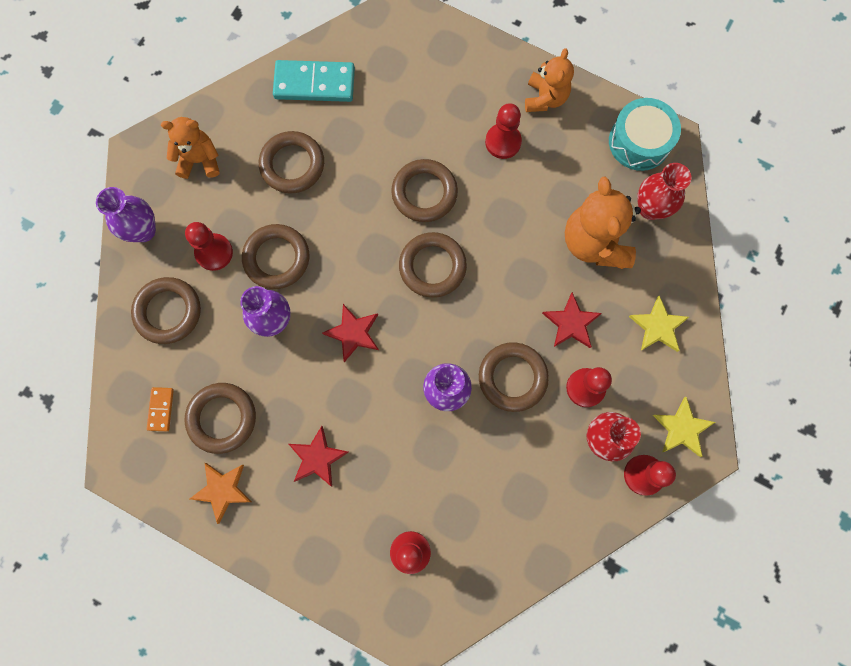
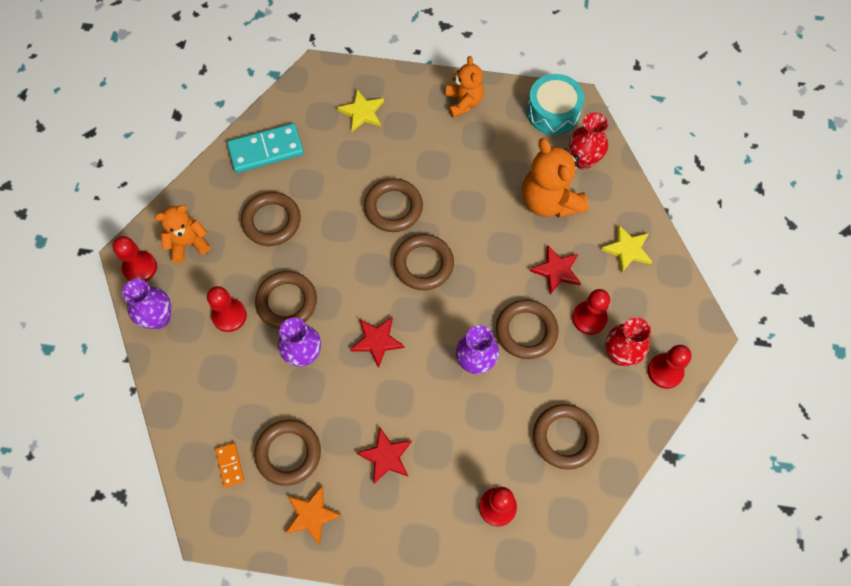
camera: 20 degrees left, 10 degrees down
brown ring [131,277,201,344] -> brown ring moved to [533,404,599,470]
red pawn [485,103,522,159] -> red pawn moved to [113,236,157,281]
yellow star [653,397,715,457] -> yellow star moved to [337,89,384,132]

